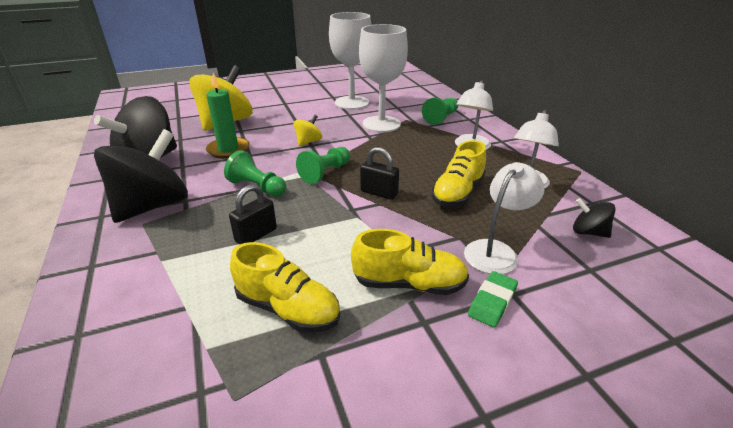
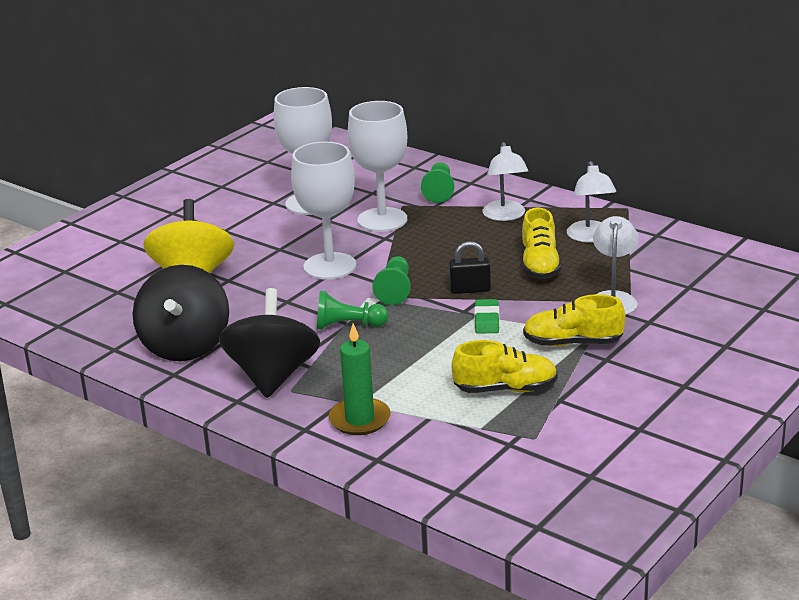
camera: 30 degrees left, 5 degrees down
green candle [206,73,250,159] -> green candle moved to [329,323,391,435]
black padlock [229,184,277,244] -> none
yellow spinning top [294,115,322,146] -> white goblet [291,142,356,280]
yellow shoe [351,229,469,295] -> yellow shoe turned 150 degrees counterclockwise [523,294,625,346]
green eraser [468,271,518,328] -> green eraser moved to [474,299,500,334]
black spinning top [573,198,615,238] -> none

